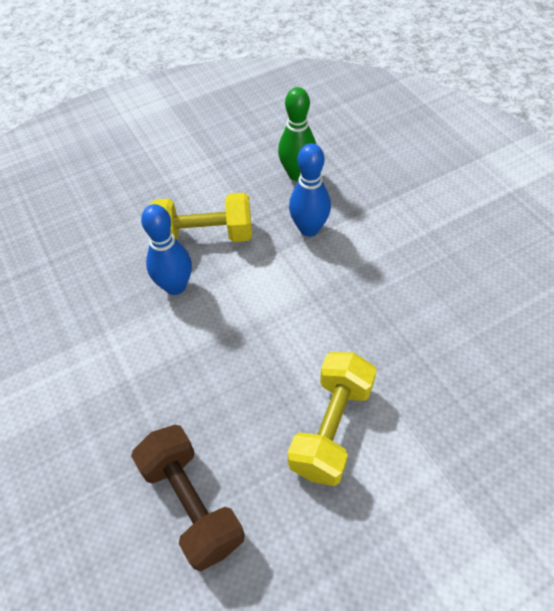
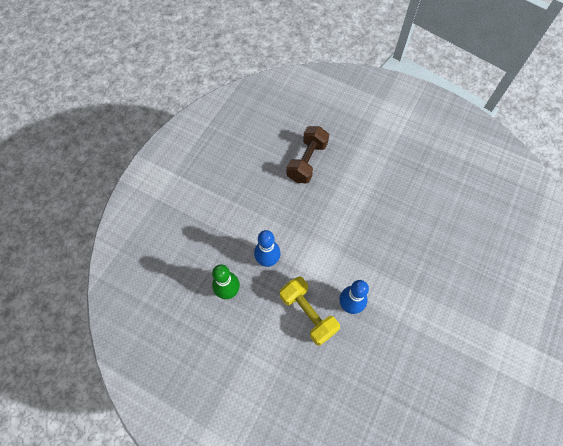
camera: 125 degrees left, 10 degrees up
brown dumbbell [131,425,245,572] -> brown dumbbell moved to [287,126,329,183]
yellow dumbbell [287,352,377,486] -> none

